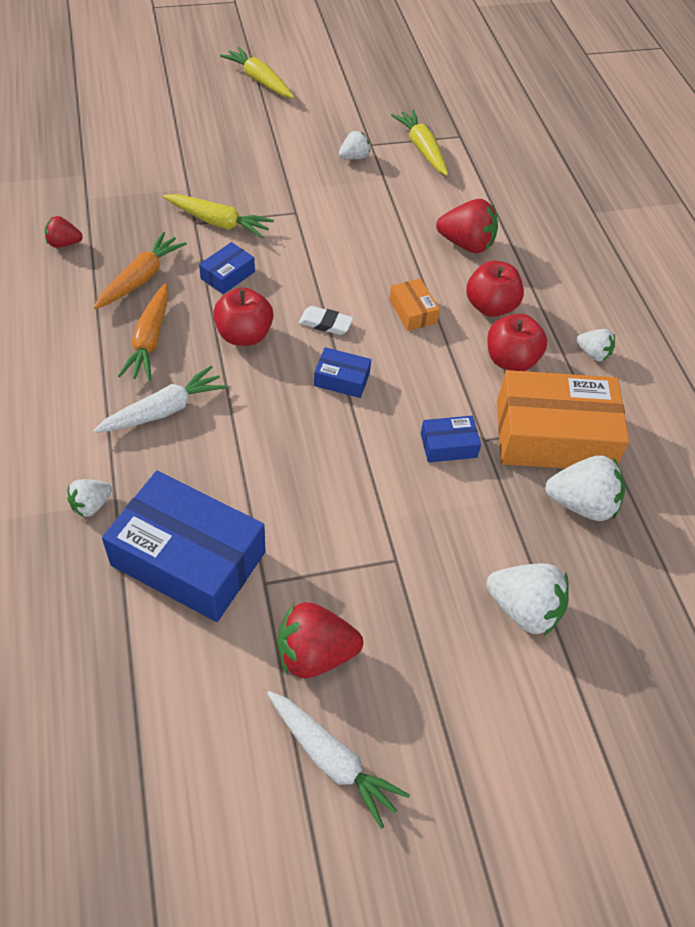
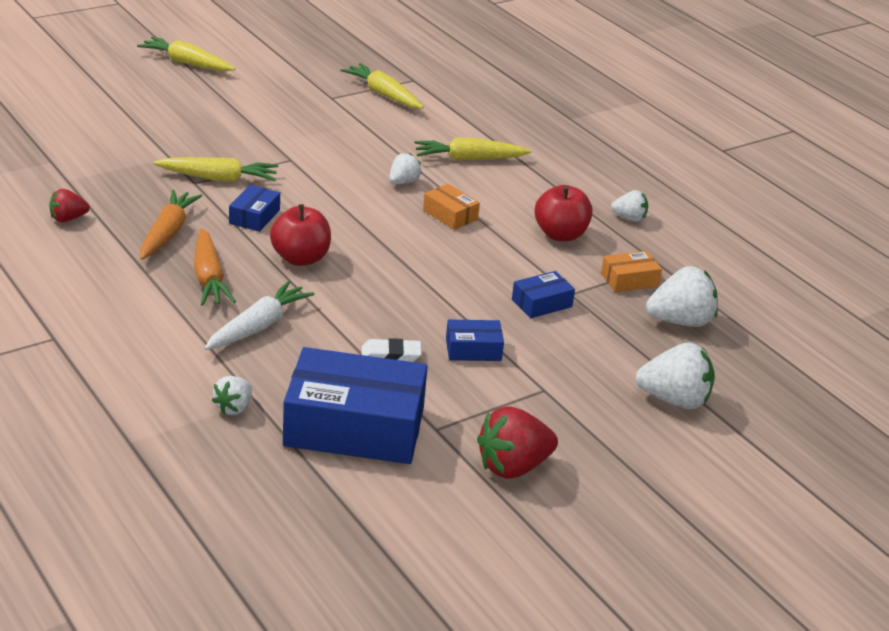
camera: 20 degrees left, 20 degrees down
white carrot [267,691,410,829] -> none
white eraser [299,306,353,335] -> white eraser moved to [362,338,422,362]
blue box [314,347,371,398] -> blue box moved to [446,320,504,361]
white strawberry [339,131,370,159] -> white strawberry moved to [389,153,422,184]
red strawberry [436,199,498,253] -> yellow carrot [414,138,532,160]
red apple [466,261,524,317] -> none
orange box [497,370,629,468] -> orange box [601,251,662,292], size x0.45

